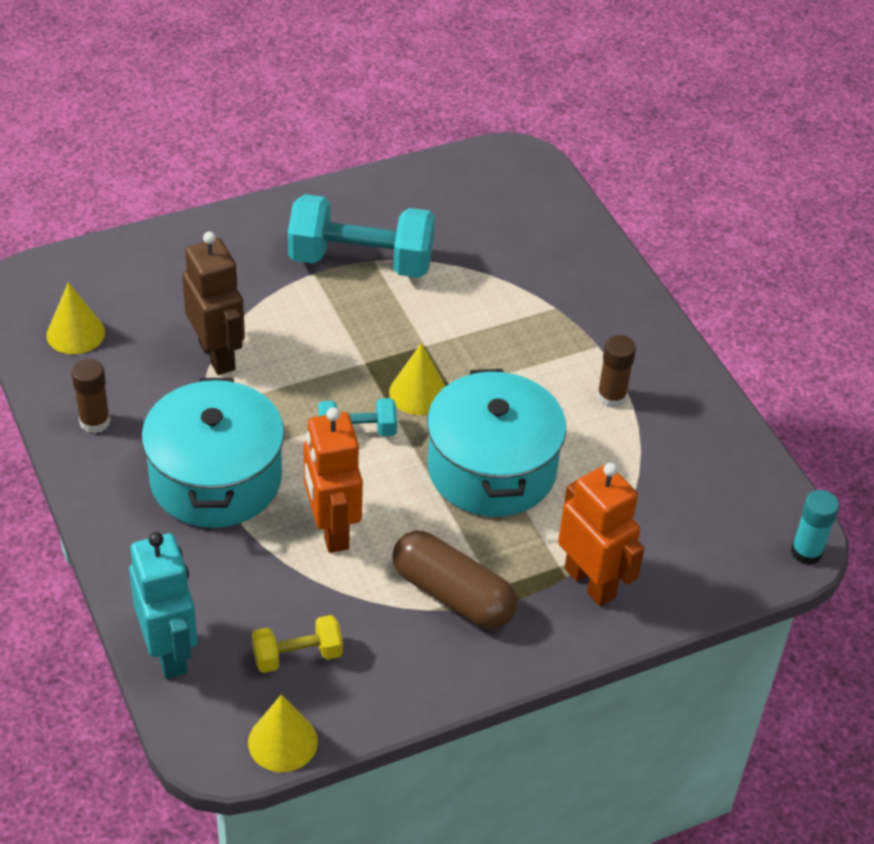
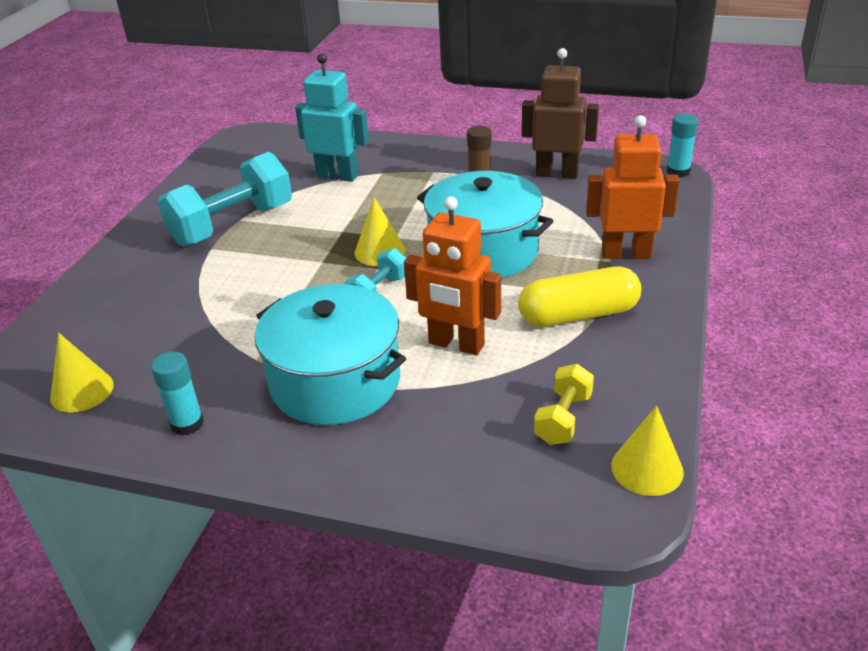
camera: 45 degrees left, 10 degrees down
brown glue stick [71,359,110,433] -> turquoise glue stick [151,352,204,436]
turquoise robot [129,532,197,679] -> turquoise robot moved to [295,53,369,182]
brown robot [182,231,245,375] -> brown robot moved to [522,48,599,179]
brown capsule [392,531,517,629] -> yellow capsule [518,266,641,327]

